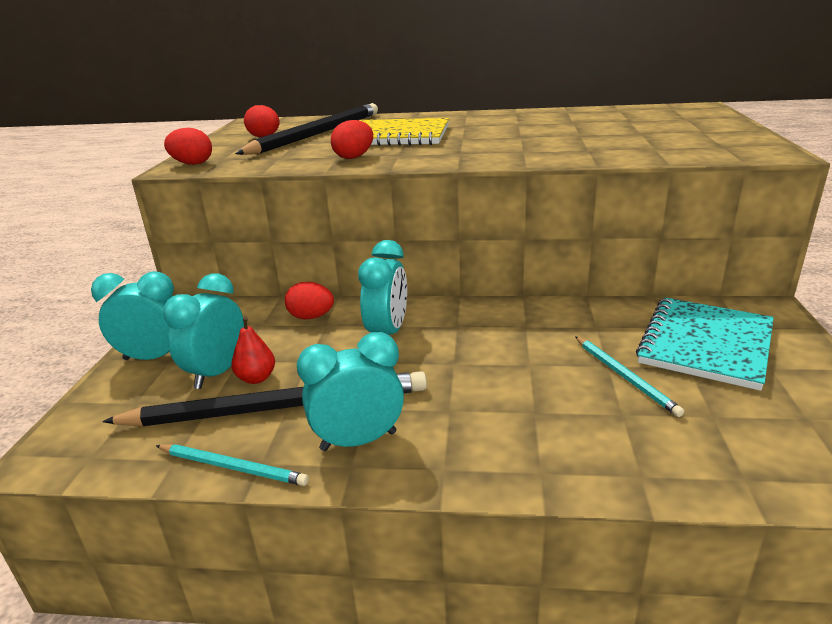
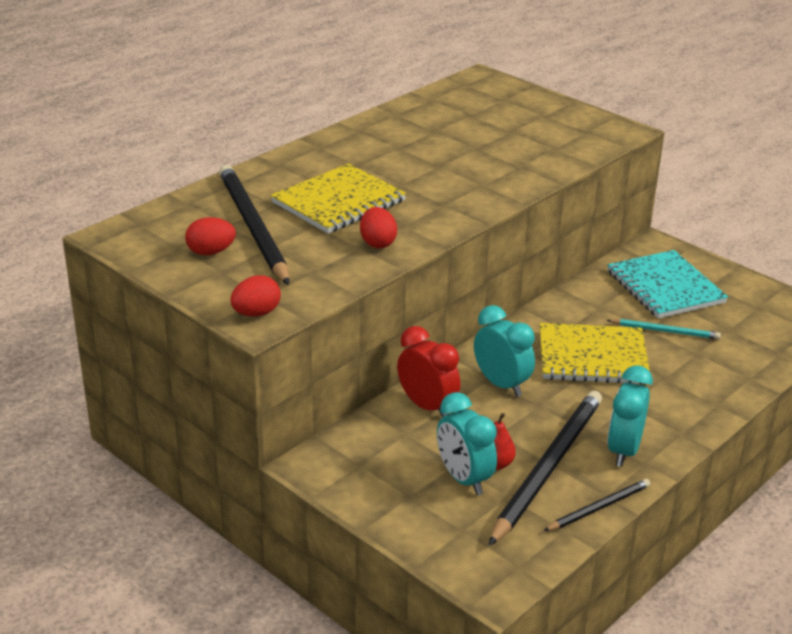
camera: 55 degrees left, 5 degrees up
turquoise clock [91,271,174,360] -> none
turquoise pencil [156,444,309,486] -> black pencil [544,479,650,531]
red egg [285,282,334,319] -> red clock [397,326,460,417]
none -> yellow notebook [540,323,650,385]

